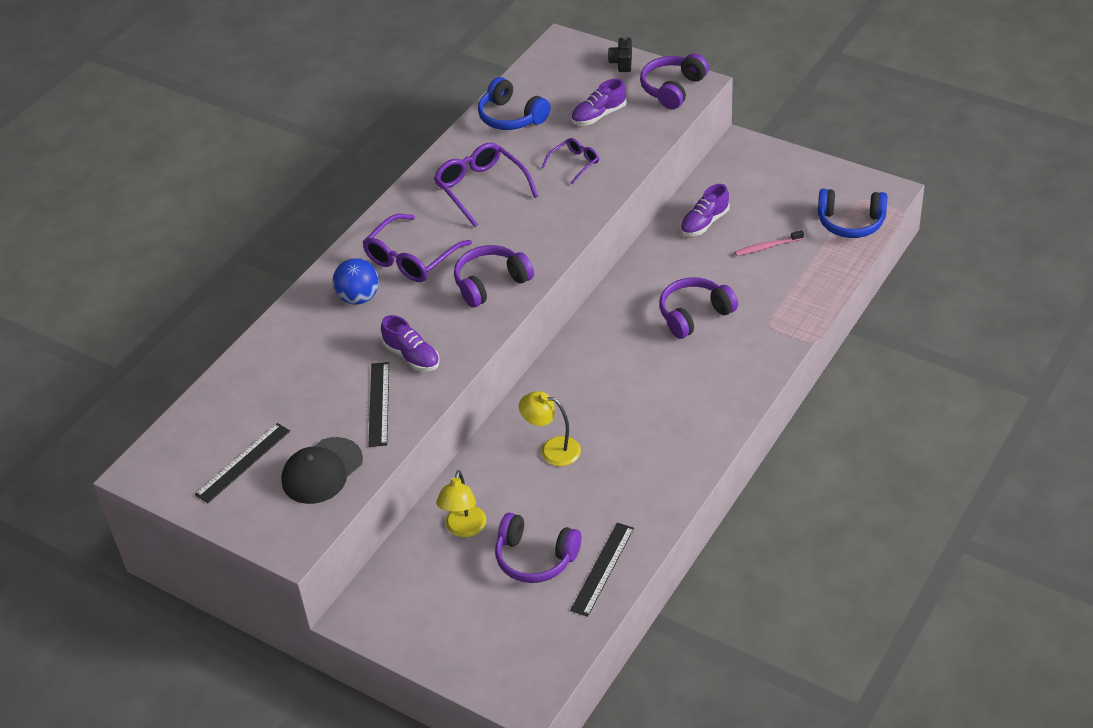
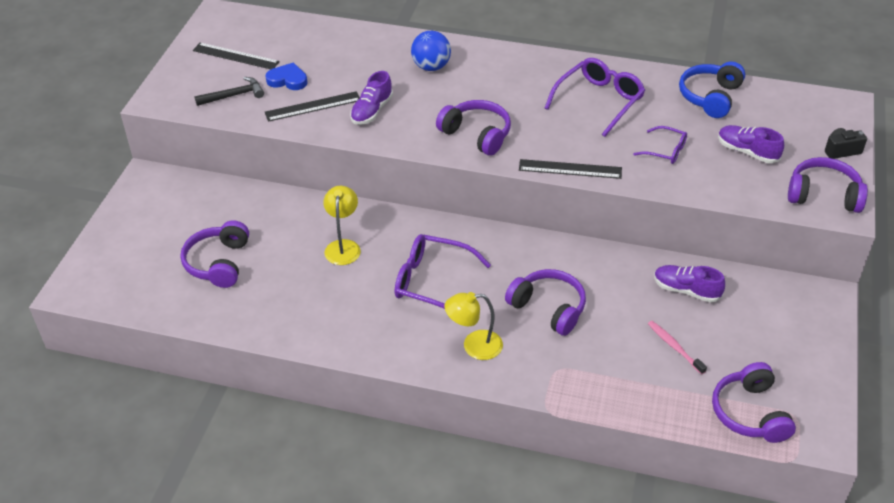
camera: 70 degrees right, 0 degrees up
black cap [281,437,363,504] -> black hammer [194,77,264,106]
purple glasses [362,214,472,282] -> purple glasses moved to [395,234,491,309]
yellow lamp [436,470,486,537] -> yellow lamp moved to [444,292,503,360]
black ruler [570,523,634,617] -> black ruler moved to [519,159,622,179]
blue headphones [818,189,887,238] -> purple headphones [712,362,796,443]
none -> blue heart [265,63,308,90]

